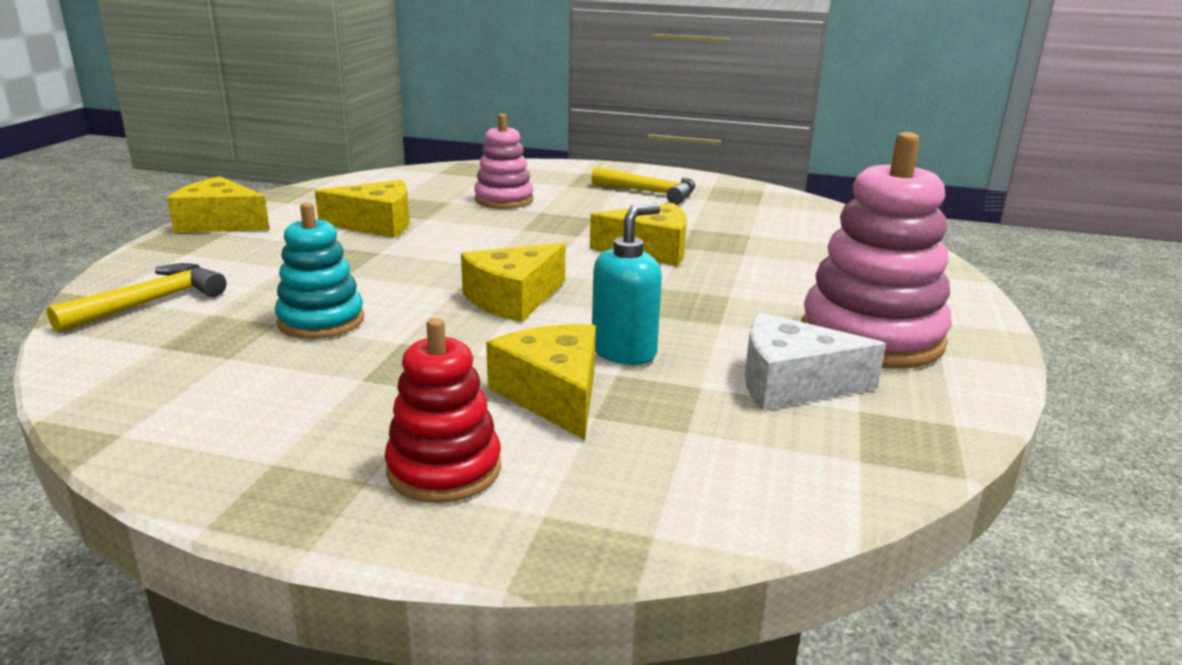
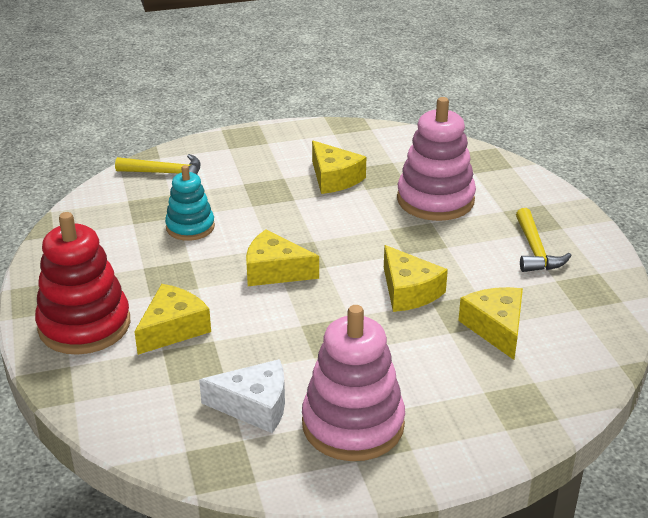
camera: 60 degrees right, 10 degrees up
yellow cheese [167,177,270,233] -> yellow cheese moved to [458,287,523,360]
red stacking toy [385,318,501,503] -> red stacking toy [35,212,130,355], size x1.66
pink stacking toy [474,114,533,209] -> pink stacking toy [397,97,476,221], size x1.66
turquoise soap dispenser [592,203,662,365] -> none
white cheese [745,312,886,410] -> white cheese turned 120 degrees clockwise [199,359,285,433]

